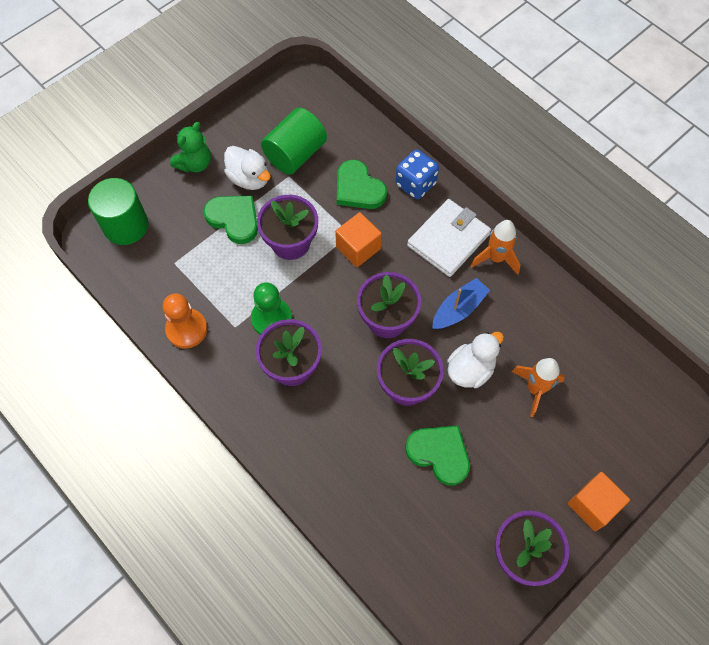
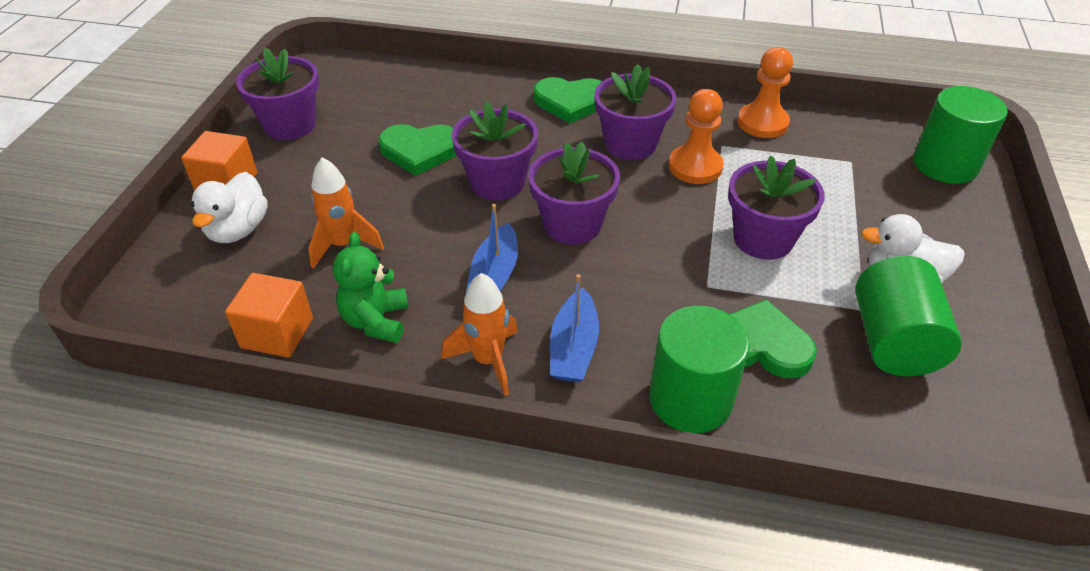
camera: 145 degrees right, 20 degrees down
green teddy bear [170,122,211,173] -> green teddy bear moved to [333,232,408,343]
green heart [203,195,258,244] -> green heart moved to [533,77,602,123]
green pawn [251,282,292,335] -> orange pawn [669,89,724,184]
orange cube [335,212,382,267] -> orange cube moved to [225,273,313,358]
blue dice [395,149,439,199] -> green cylinder [649,306,750,433]
white wallet [407,199,491,277] -> blue boat [550,274,599,382]
white duck [447,332,504,388] -> white duck moved to [191,172,268,243]

